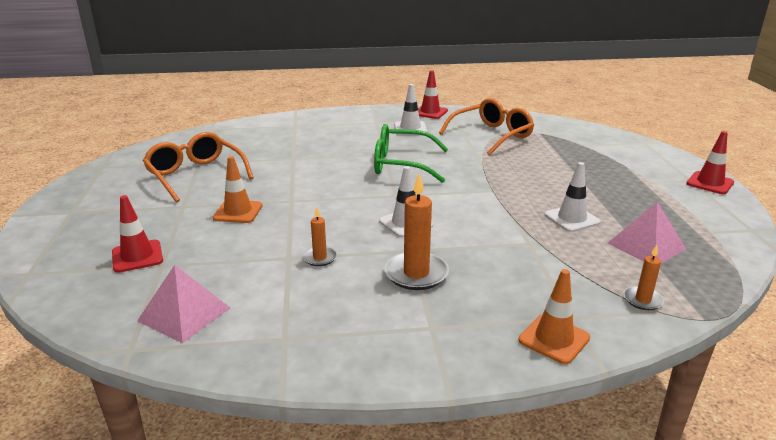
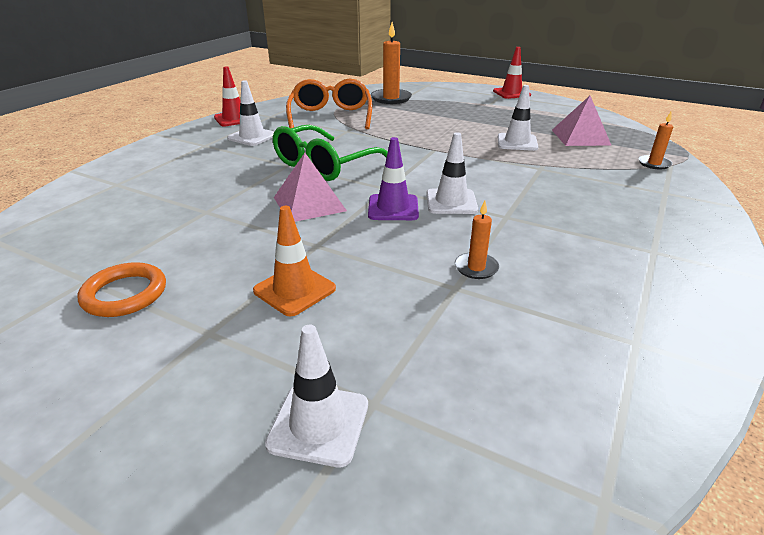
camera: 55 degrees left, 5 degrees up
red traffic cone [112,195,163,273] -> white traffic cone [265,325,368,467]
pink pyramid [137,265,230,343] -> pink pyramid moved to [274,153,347,222]
orange glasses [143,132,254,203] -> orange ring [78,262,166,317]
orange candle [384,174,449,290] -> orange candle moved to [371,22,412,104]
orange traffic cone [518,269,590,364] -> none
none -> purple traffic cone [368,137,419,220]

